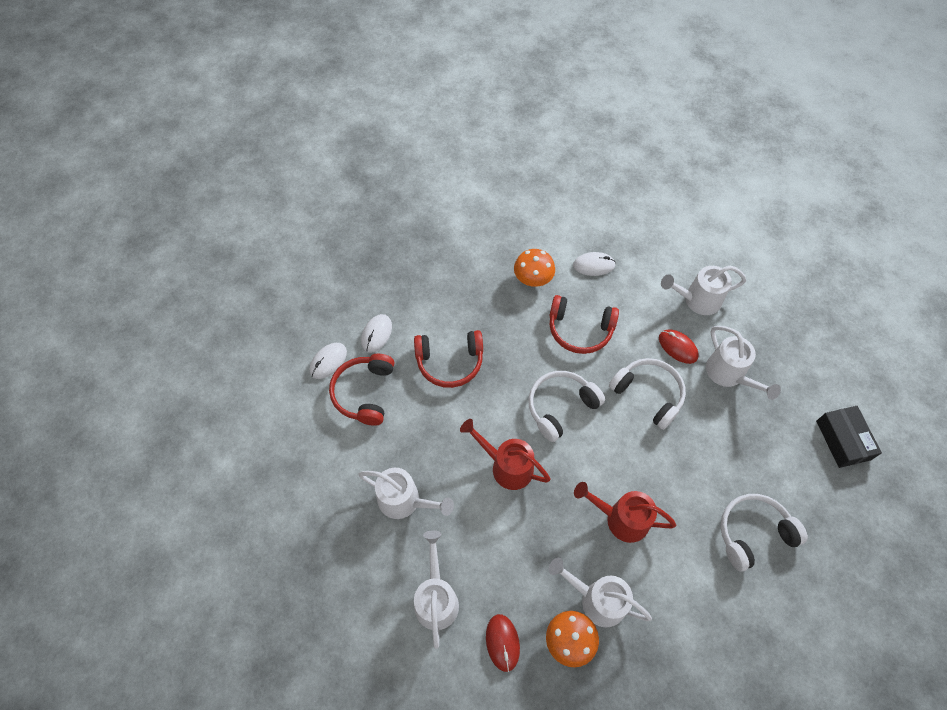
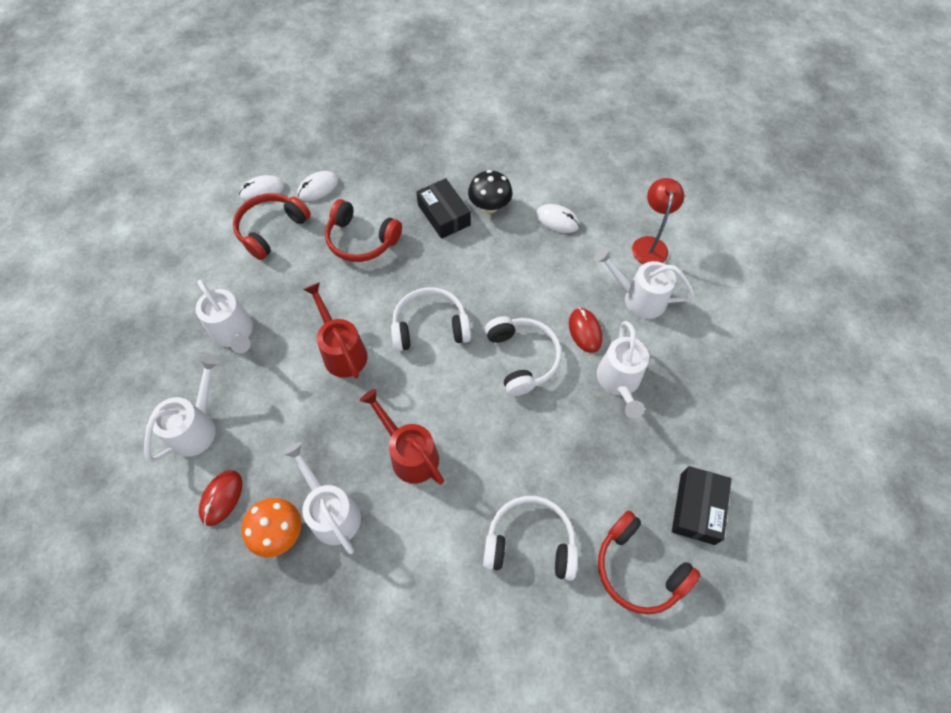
camera: 30 degrees right, 0 degrees up
orange mushroom [514,249,555,287] -> black mushroom [468,170,513,213]
red headphones [550,295,619,354] -> red headphones moved to [598,510,701,614]
none -> black box [416,178,471,239]
none -> red lamp [632,178,684,264]

